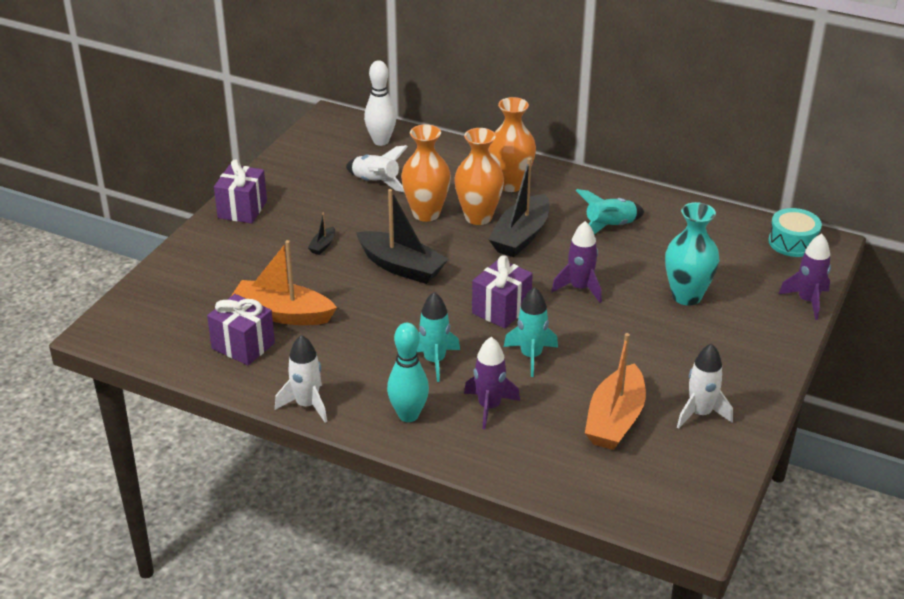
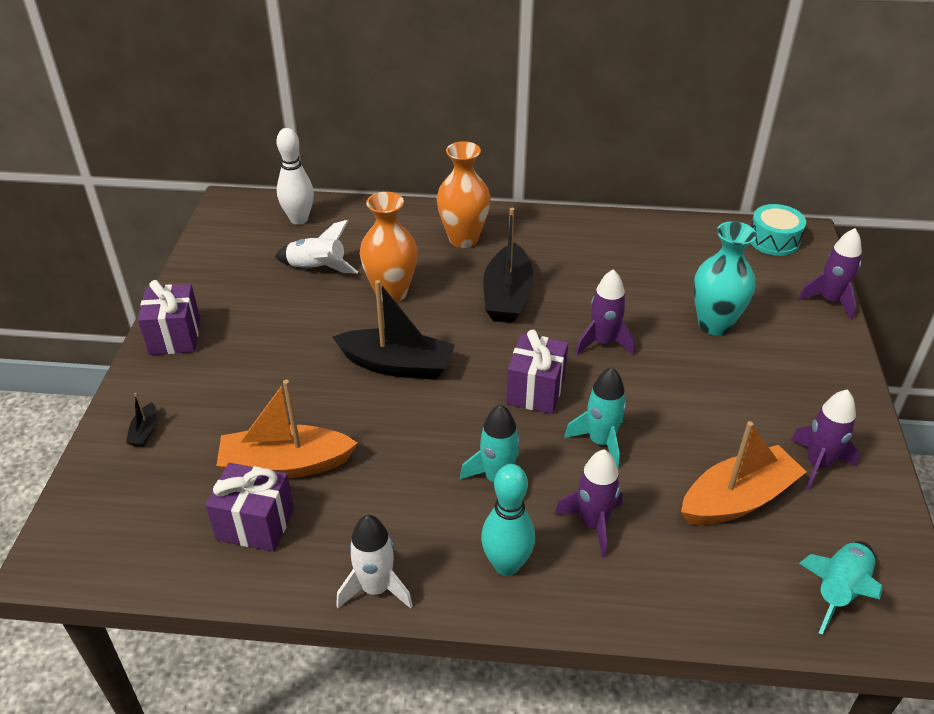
camera: 20 degrees left, 5 degrees up
black boat [308,213,335,255] -> black boat moved to [126,393,157,447]
orange vase [454,128,504,225] -> none
turquoise rocket [576,189,644,234] -> turquoise rocket moved to [799,541,883,634]
orange boat [585,333,646,450] -> orange boat turned 120 degrees counterclockwise [681,421,806,525]
white rocket [677,343,733,429] -> purple rocket [790,389,859,490]

